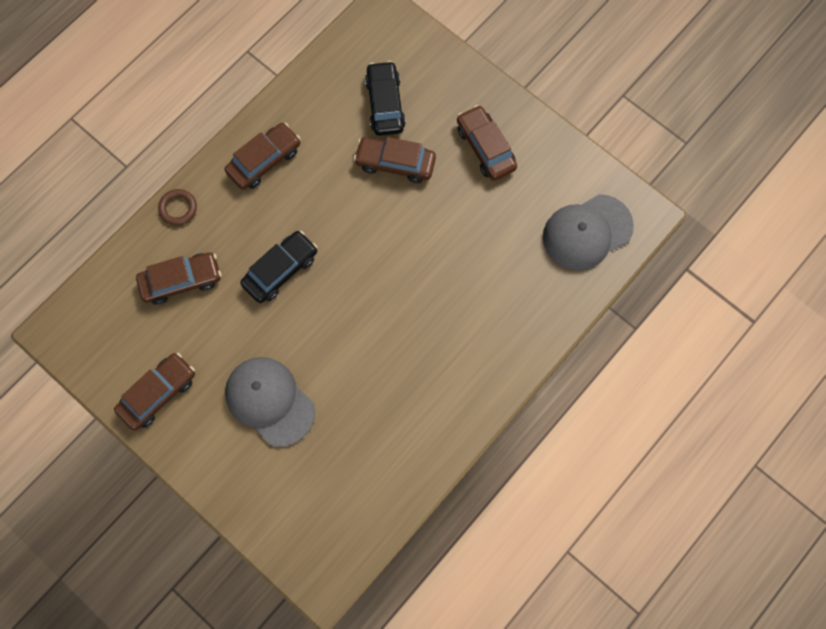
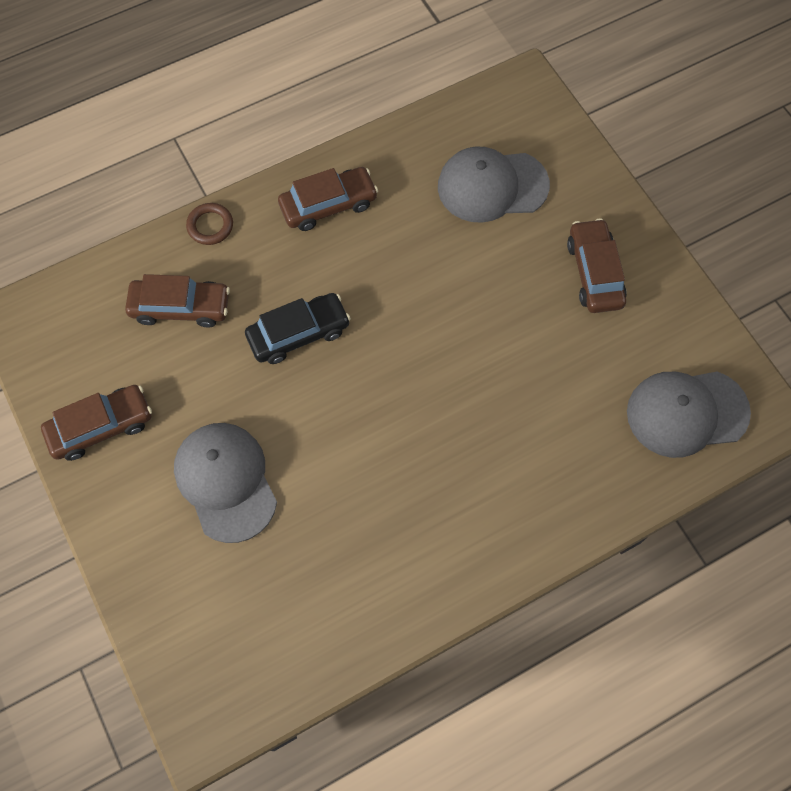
camera: 20 degrees right, 5 degrees down
brown car [354,137,436,183] -> none
black car [365,61,406,136] -> grey cap [438,146,550,223]

